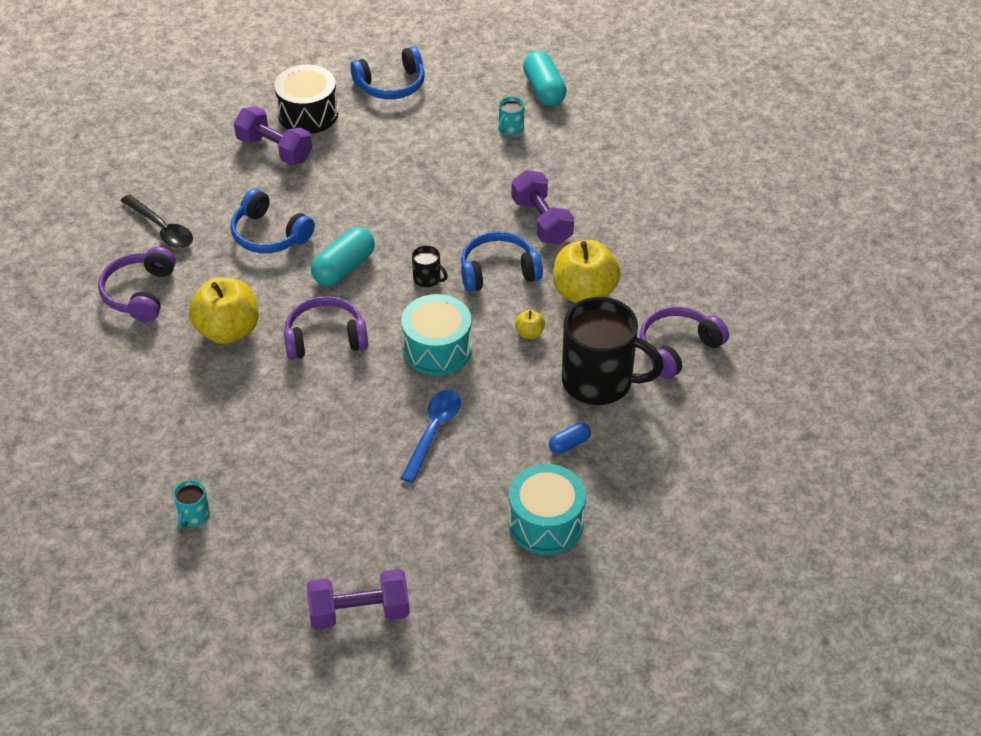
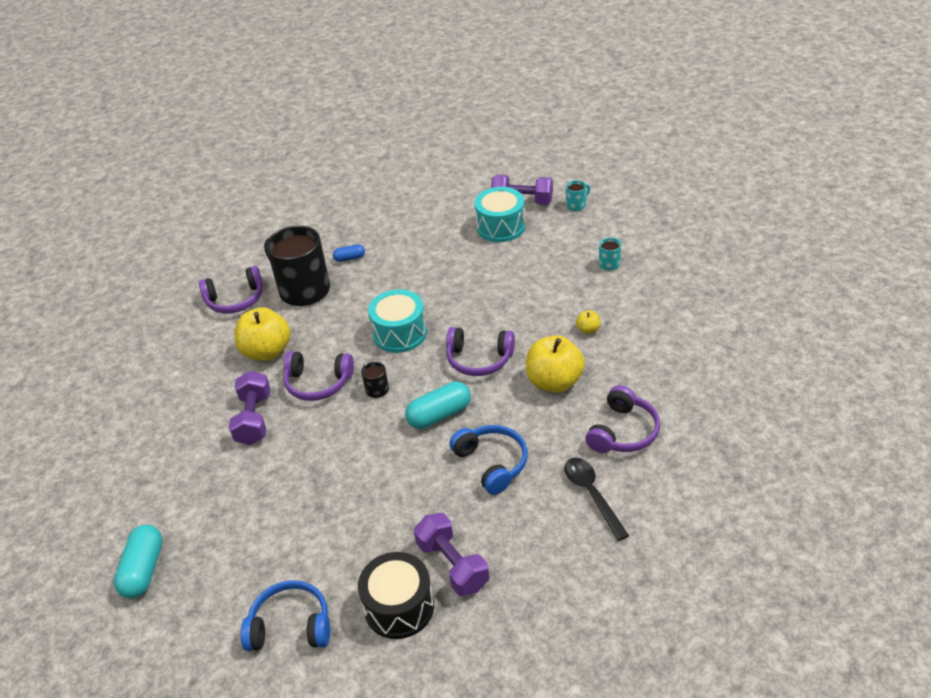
camera: 155 degrees left, 5 degrees down
blue spoon [401,390,461,483] -> none
blue headphones [461,231,543,292] -> purple headphones [283,351,354,401]
turquoise mug [498,97,525,135] -> turquoise mug moved to [566,180,590,211]
turquoise drum [508,464,586,555] -> turquoise drum moved to [474,187,525,242]
yellow apple [515,310,545,339] -> yellow apple moved to [576,310,600,334]

